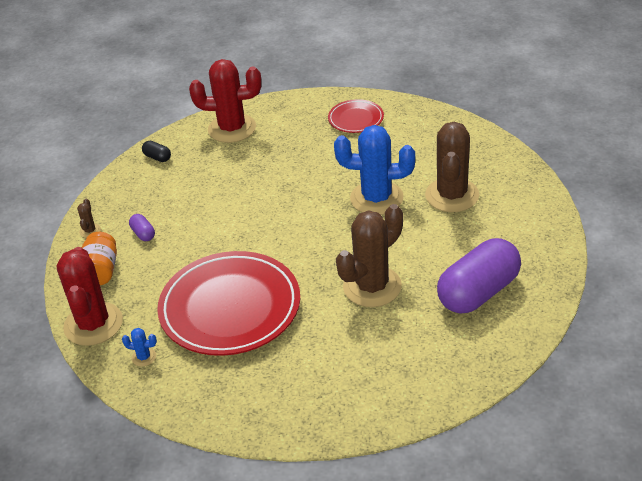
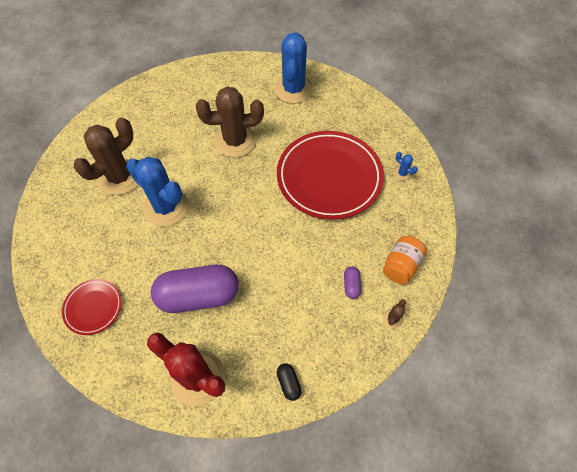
camera: 150 degrees left, 20 degrees up
red cactus [57,247,123,346] -> none
purple capsule [437,238,521,314] -> purple capsule moved to [151,265,239,313]
none -> blue cactus [274,33,313,104]

